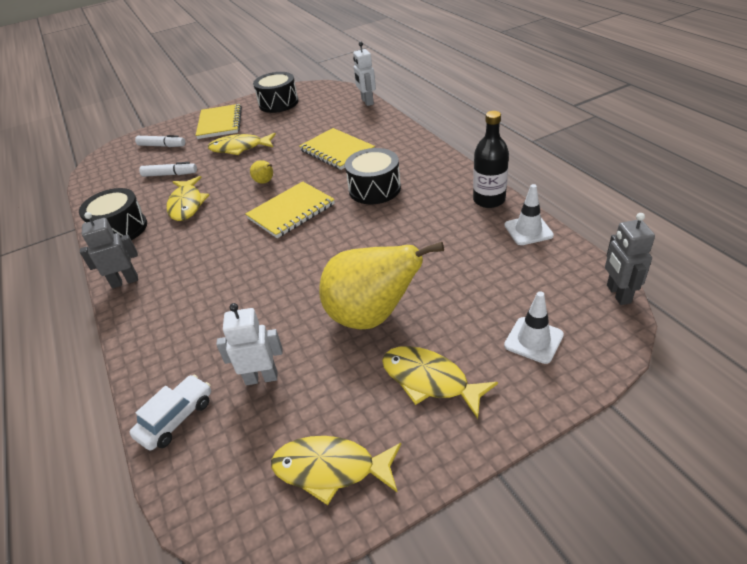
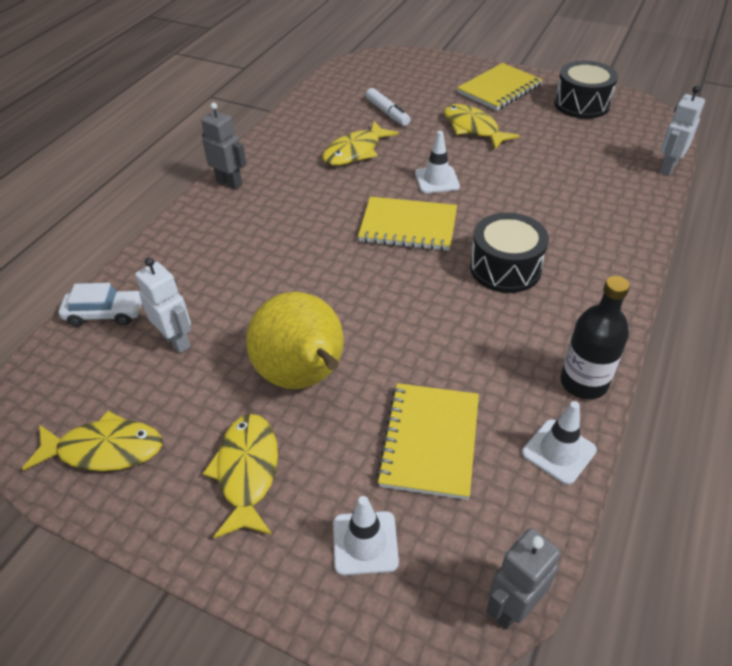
camera: 50 degrees right, 5 degrees up
black drum [79,188,147,240] -> none
white marker [135,135,185,147] -> none
yellow pear [250,160,273,184] -> white traffic cone [415,131,460,193]
yellow fish [271,436,401,505] -> yellow fish turned 120 degrees clockwise [22,411,163,471]
yellow notebook [299,128,375,170] -> yellow notebook moved to [376,383,479,500]

